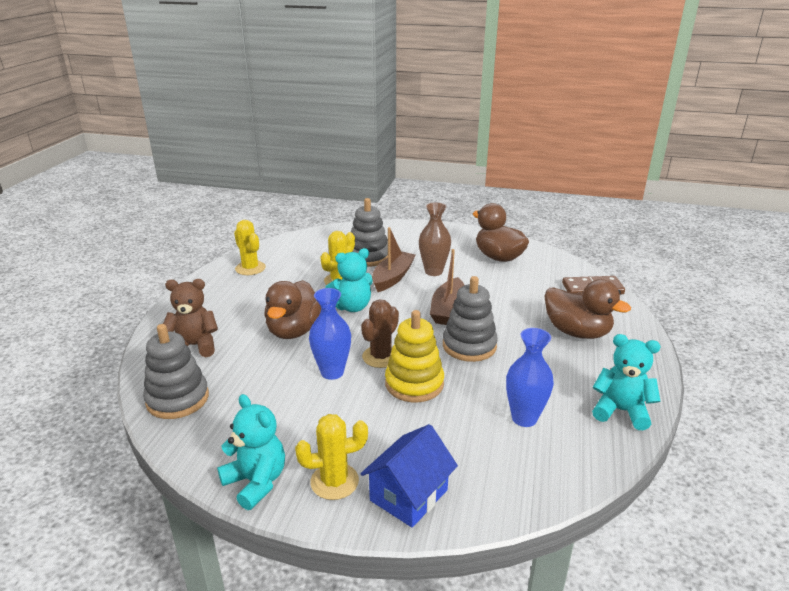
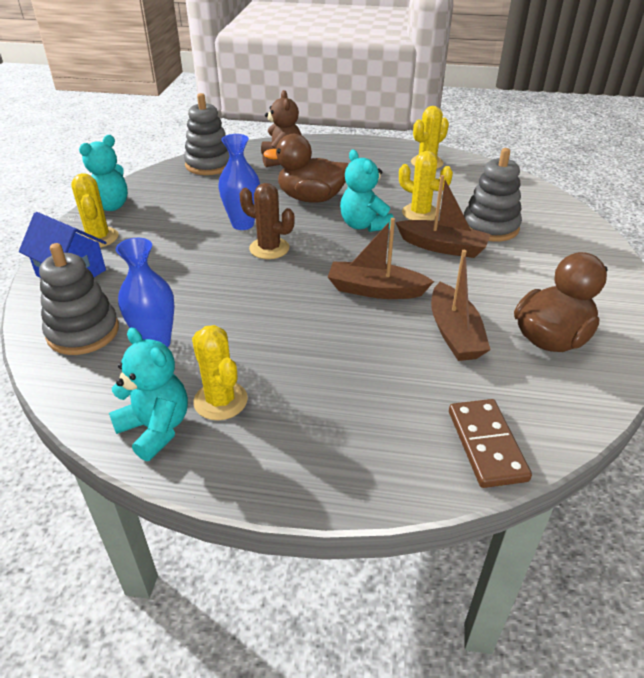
camera: 85 degrees right, 10 degrees up
yellow stacking toy [385,310,444,403] -> none
brown vase [419,202,451,276] -> none
grey stacking toy [443,276,498,362] -> grey stacking toy moved to [39,243,119,355]
brown duck [544,279,631,339] -> none
turquoise teddy bear [592,334,660,430] -> turquoise teddy bear turned 60 degrees counterclockwise [109,328,188,461]
none -> yellow cactus [192,325,248,420]
none -> brown boat [431,250,491,361]

